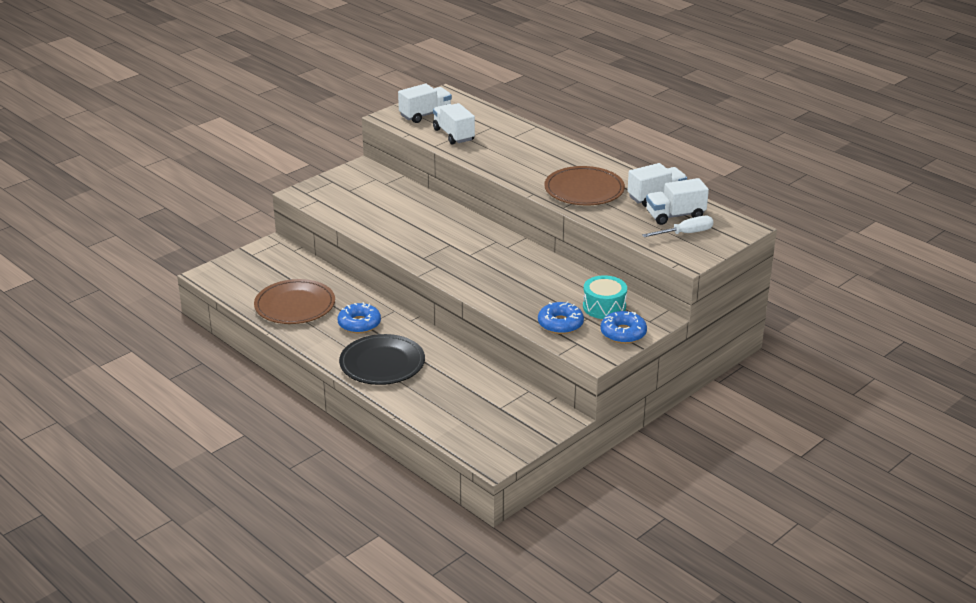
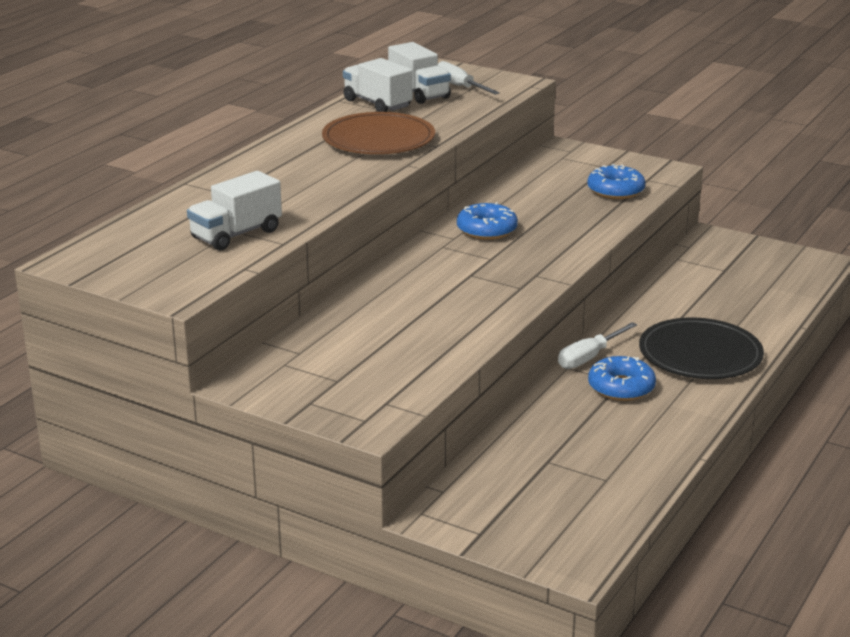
camera: 105 degrees left, 5 degrees down
brown plate [254,279,335,324] -> none
white truck [398,83,452,123] -> none
turquoise drum [583,275,627,319] -> none
blue donut [601,311,647,344] -> blue donut moved to [457,202,518,240]
none -> white screwdriver [558,322,637,369]

